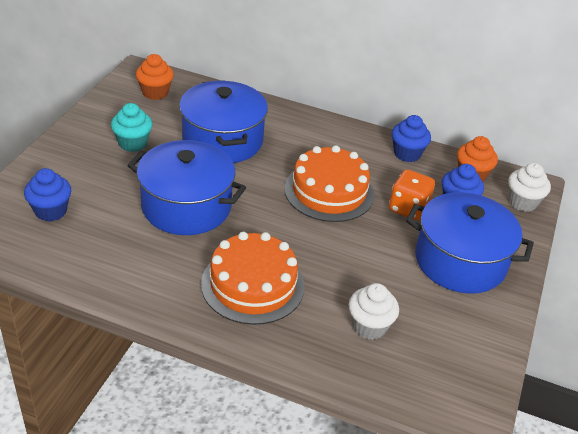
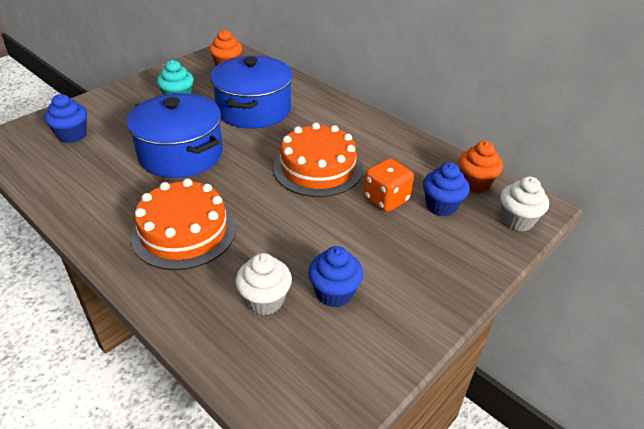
camera: 25 degrees right, 0 degrees up
blue cupcake [392,115,431,162] -> blue cupcake moved to [308,246,363,308]
blue pot [406,192,534,294] -> none

